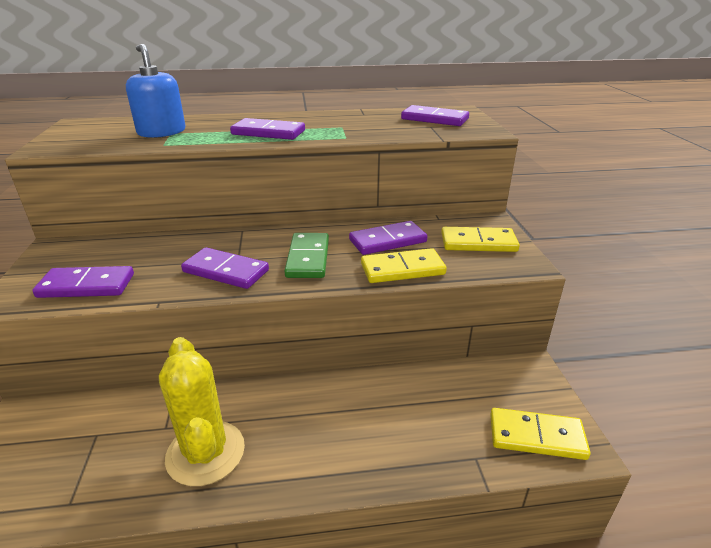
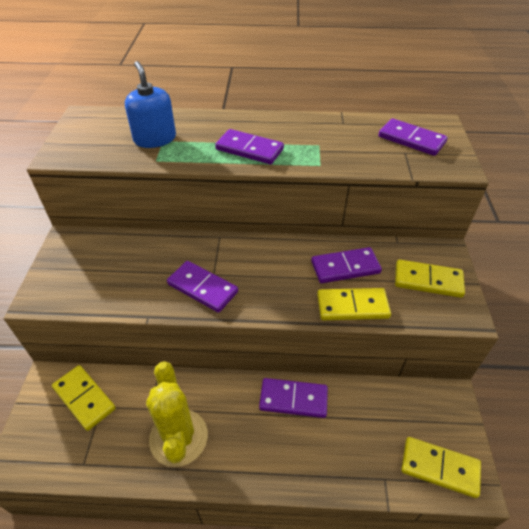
camera: 10 degrees right, 15 degrees up
purple domino [32,266,134,298] -> purple domino moved to [259,378,328,418]
green domino [285,233,329,278] -> none
none -> yellow domino [52,365,116,431]

